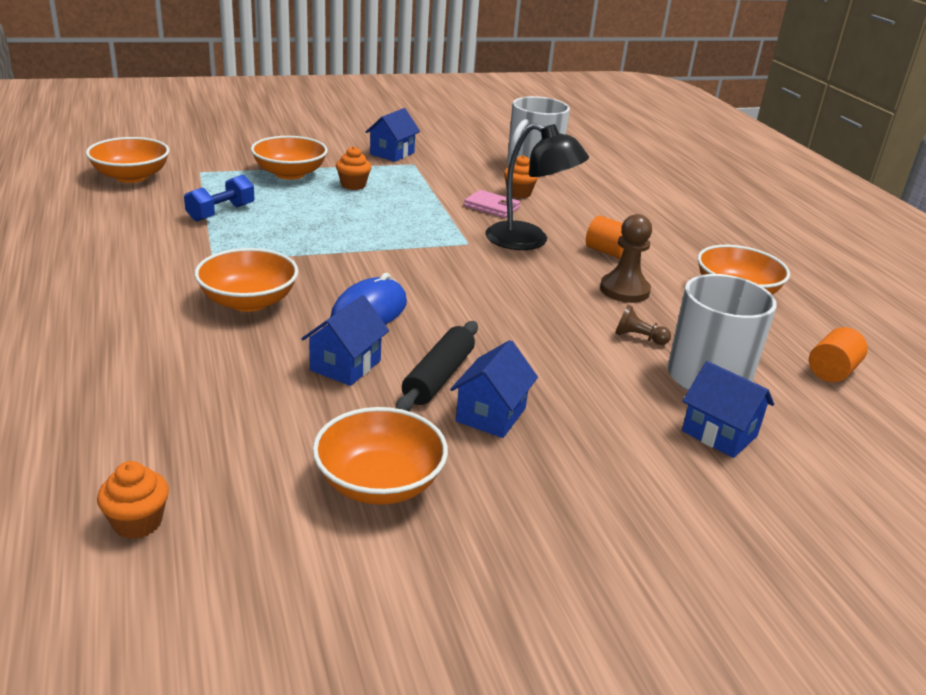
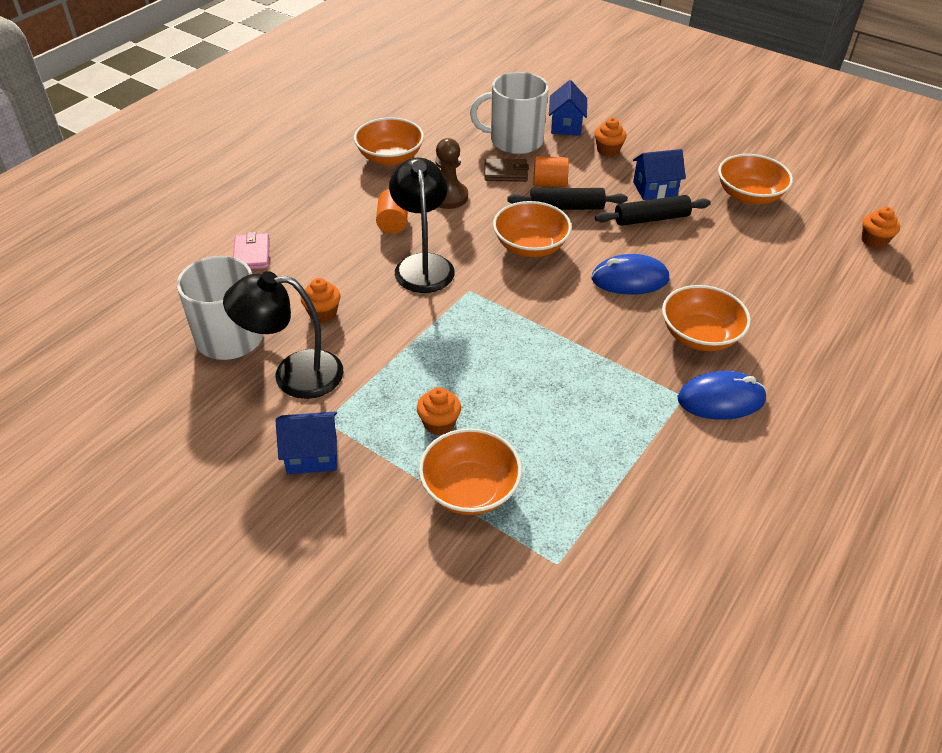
camera: 125 degrees left, 15 degrees up
orange bowl [86,137,169,183] -> orange bowl moved to [493,201,572,257]
blue dumbbell [184,175,255,222] -> none
blue house [301,295,389,386] -> none
pink wallet [464,190,520,218] -> pink wallet moved to [233,232,270,269]
brown pawn [615,305,671,345] -> brown wallet [485,158,529,182]
orange cylinder [809,327,868,382] -> orange cylinder moved to [533,156,569,187]
none -> black lamp [223,271,344,399]
none -> black rolling pin [507,188,628,210]
none -> orange cupcake [595,118,627,157]
none -> blue mouse [678,371,766,420]

